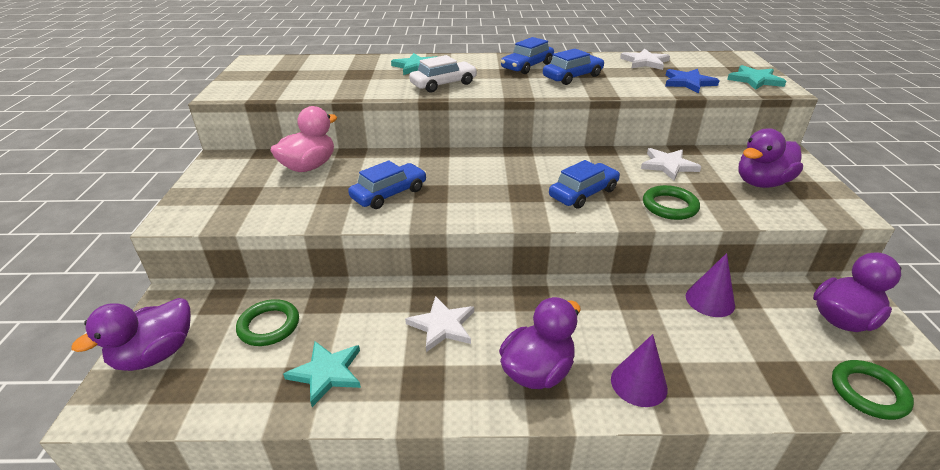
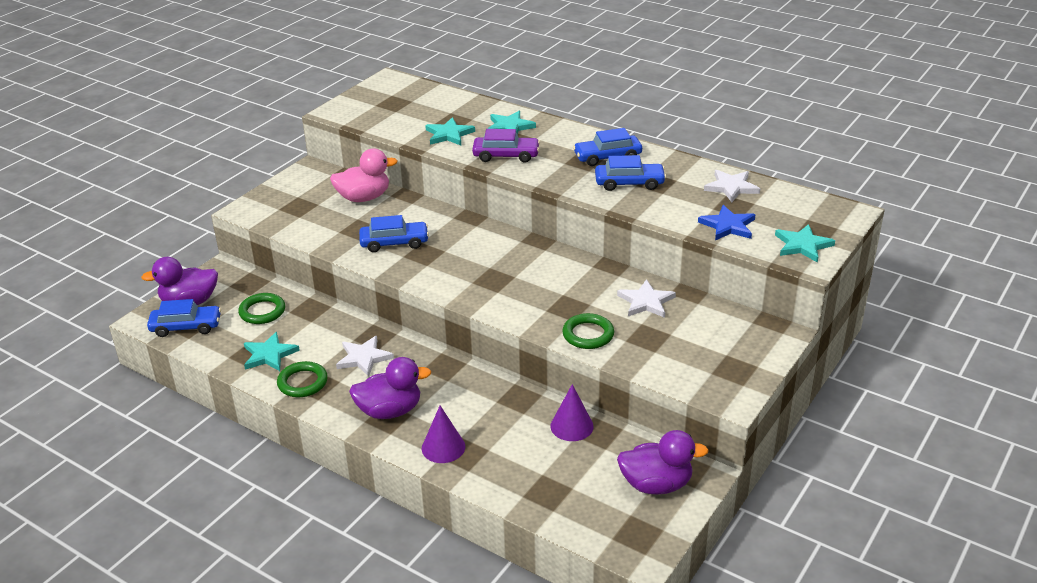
camera: 35 degrees right, 0 degrees up
white car [409,55,478,92] -> purple car [472,129,540,163]
blue car [549,160,620,209] -> blue car moved to [147,299,221,337]
purple duck [738,128,803,188] -> none
green ring [832,360,914,420] -> green ring moved to [277,361,328,397]
none -> turquoise star [425,117,475,145]

